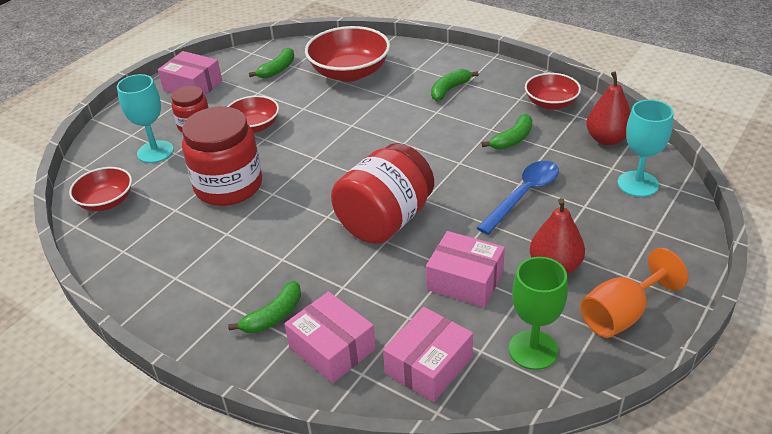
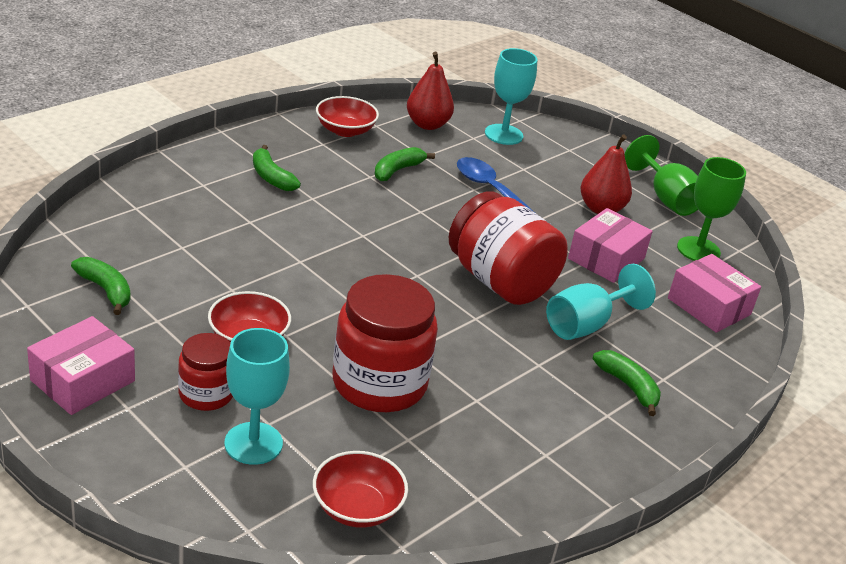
camera: 85 degrees left, 5 degrees down
pink box [284,291,376,383] -> none
red bowl [305,26,390,82] -> none
green banana [482,114,532,150] -> green banana turned 105 degrees counterclockwise [375,147,435,181]
orange goblet [580,248,688,338] -> green goblet [625,135,698,216]
none -> turquoise goblet [546,264,656,340]

